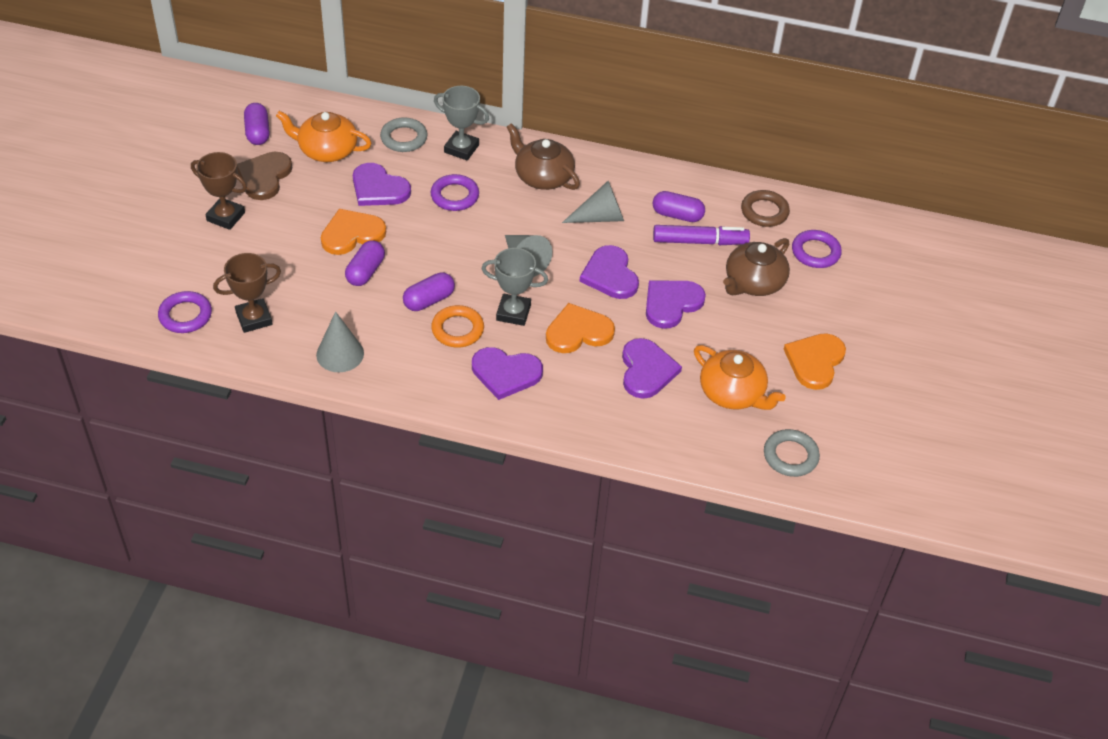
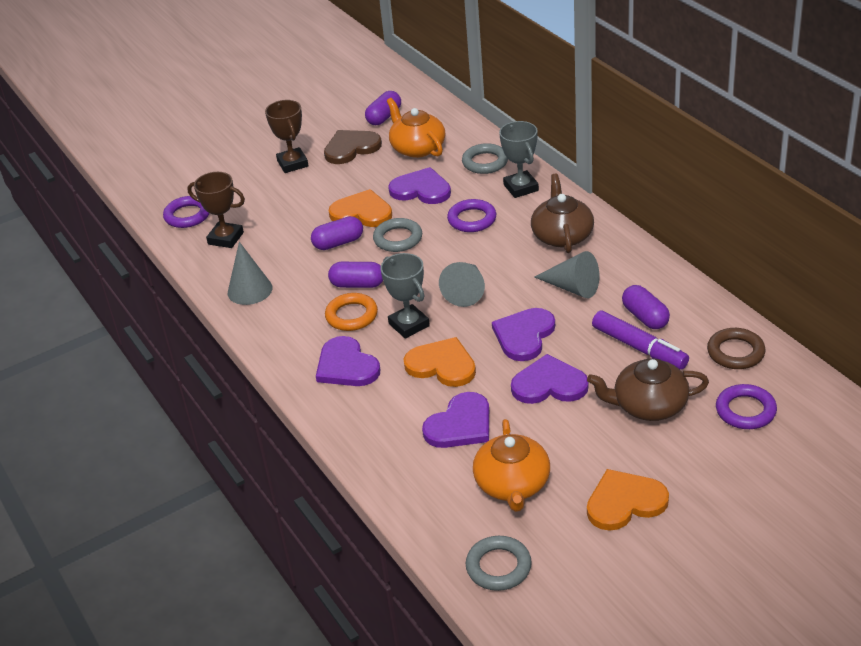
camera: 50 degrees right, 10 degrees down
purple heart [353,163,411,206] -> purple heart turned 120 degrees clockwise [388,167,451,204]
none -> grey ring [373,218,422,252]

